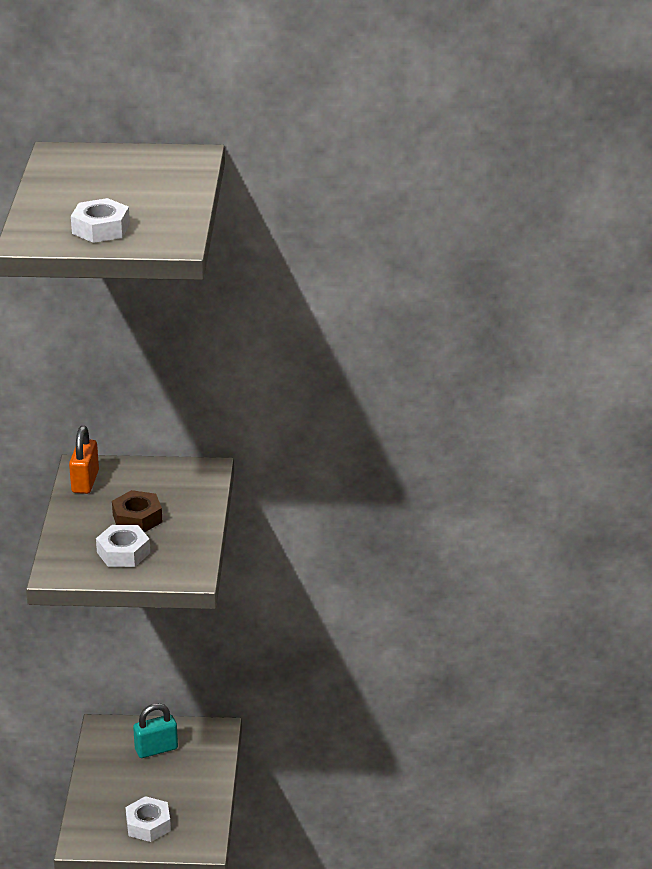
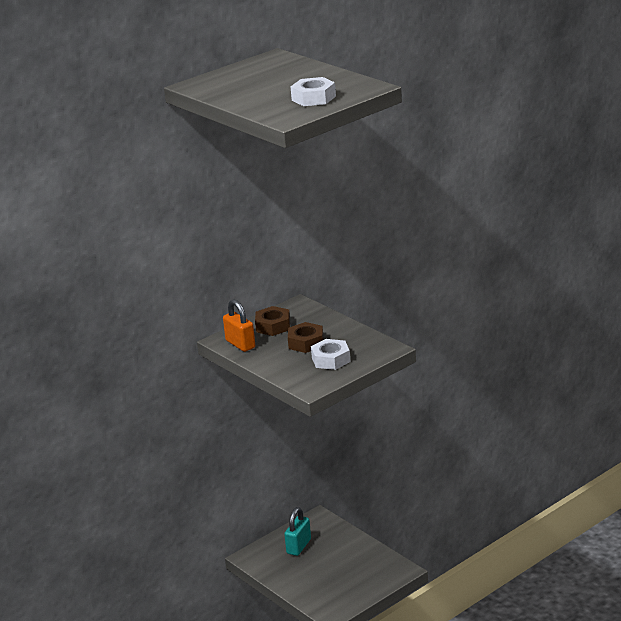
camera: 40 degrees left, 5 degrees down
white nut [125,796,171,842] -> none
none -> brown nut [255,306,290,336]

